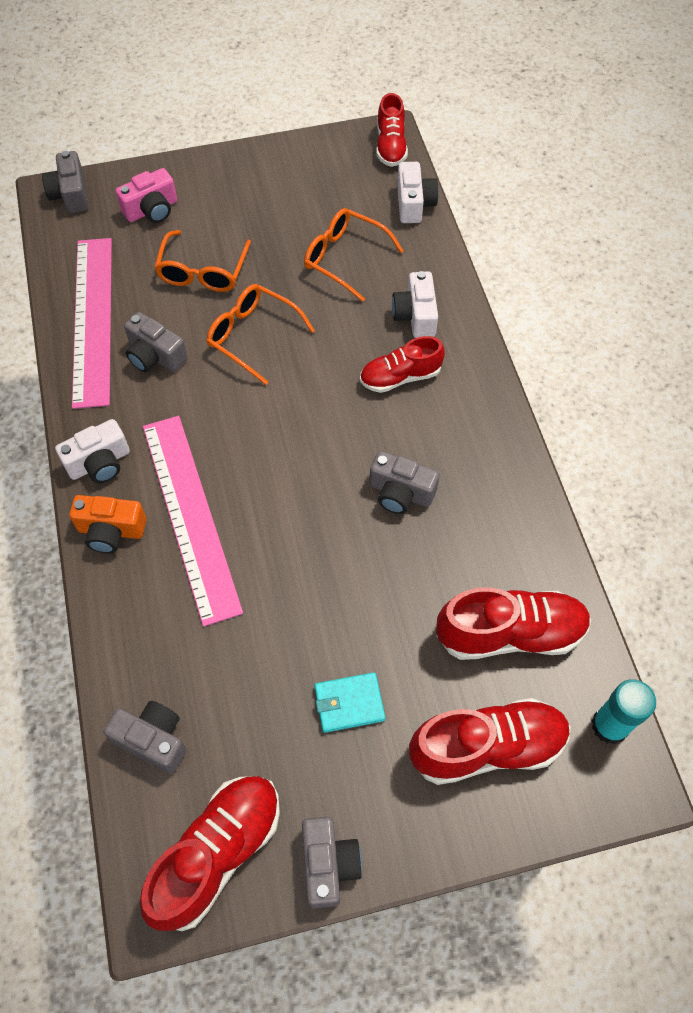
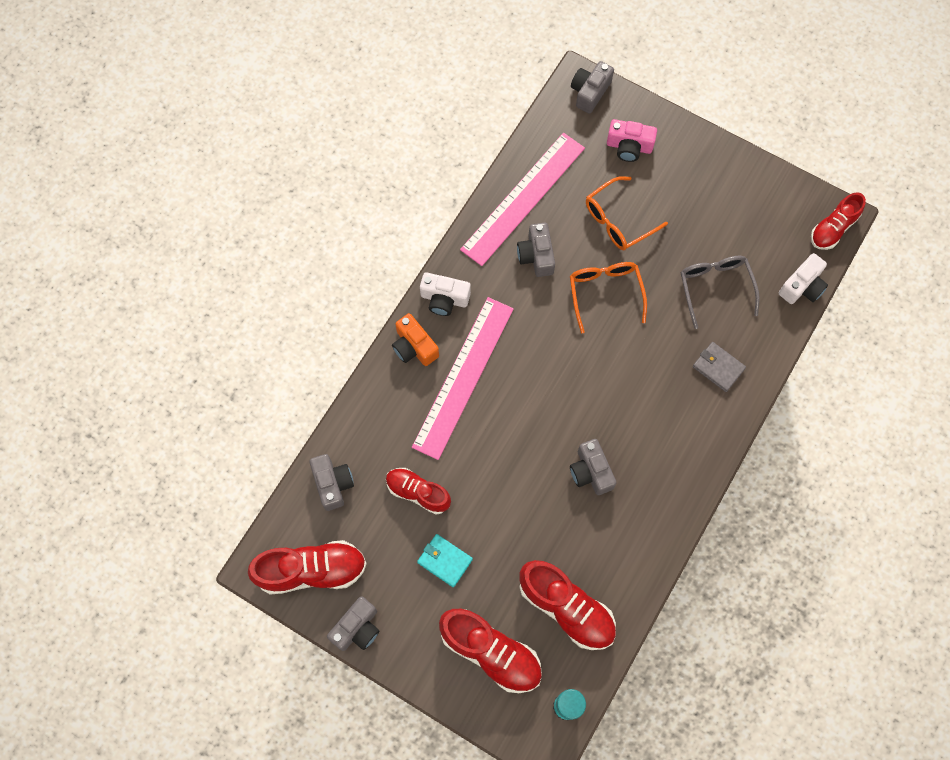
camera: 45 degrees right, 10 degrees up
orange glasses [304,208,403,302] -> grey glasses [680,256,760,329]
red shoe [360,336,445,393] -> red shoe moved to [386,468,451,514]
white camera [392,271,438,338] -> grey wallet [693,342,746,392]

